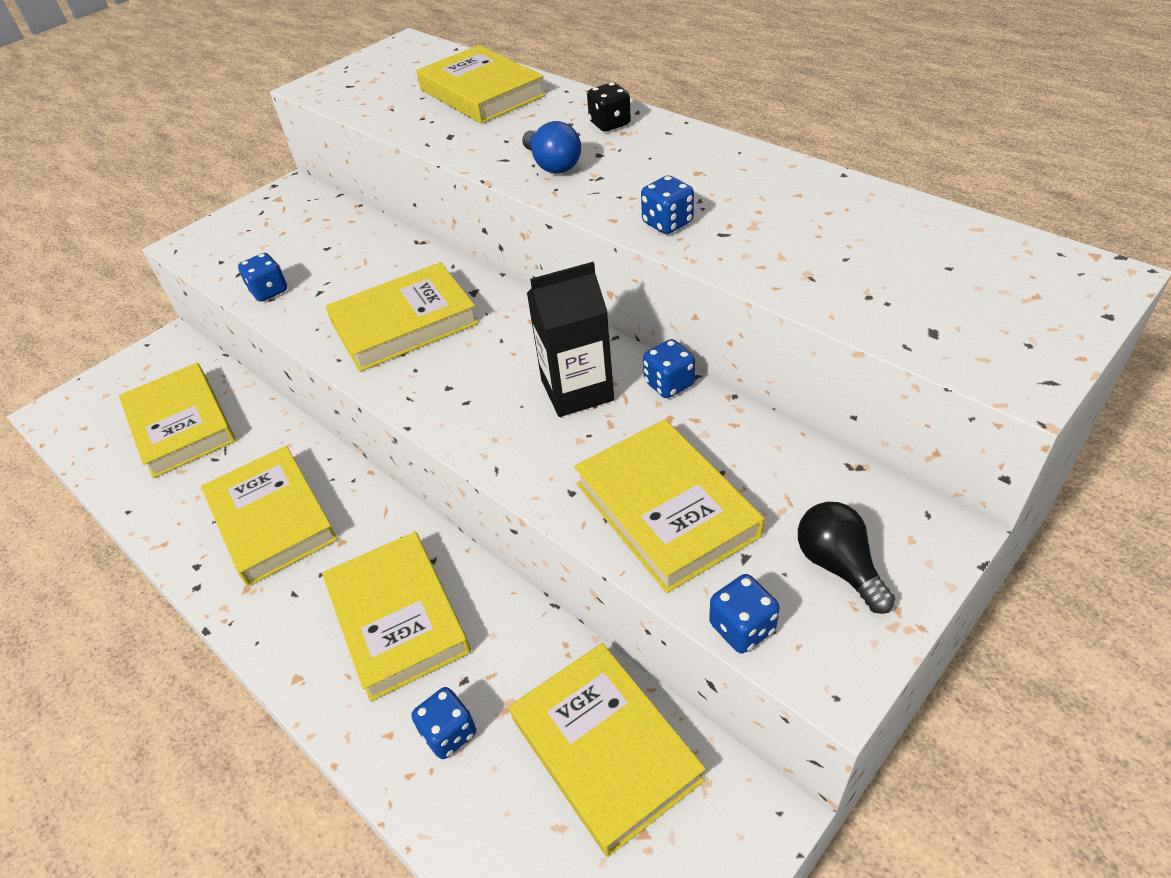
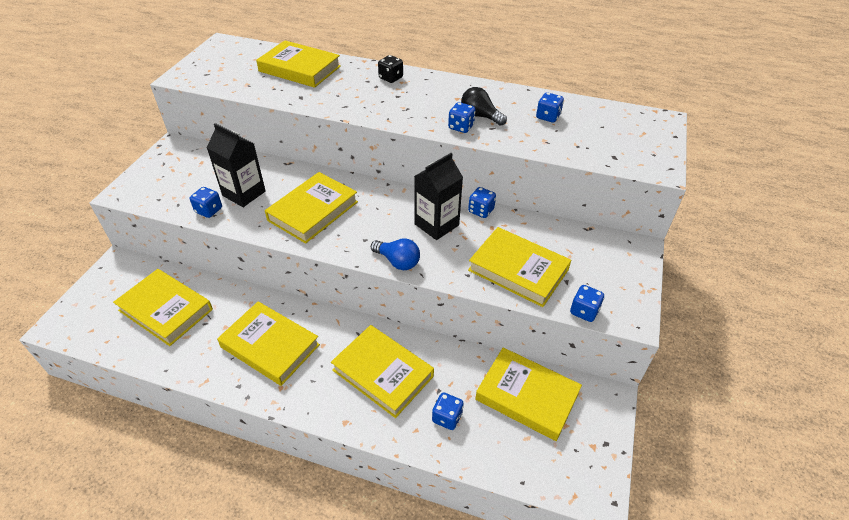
camera: 30 degrees left, 0 degrees up
blue light bulb [522,121,581,174] -> blue light bulb moved to [371,238,420,270]
black light bulb [798,502,895,614] -> black light bulb moved to [461,87,507,126]
none -> black carton [207,123,266,207]
none -> blue dice [536,92,564,122]

